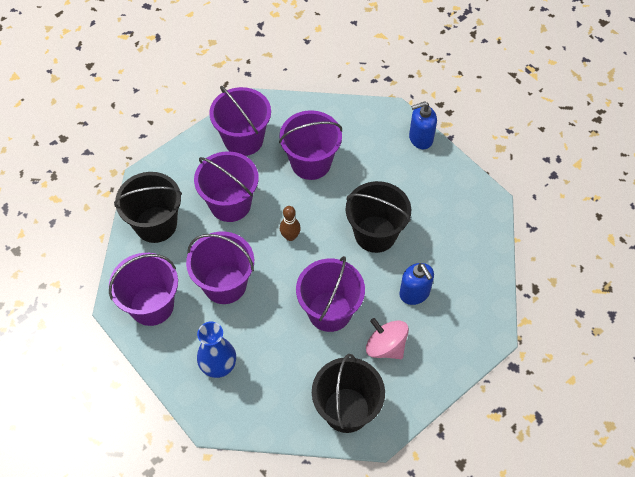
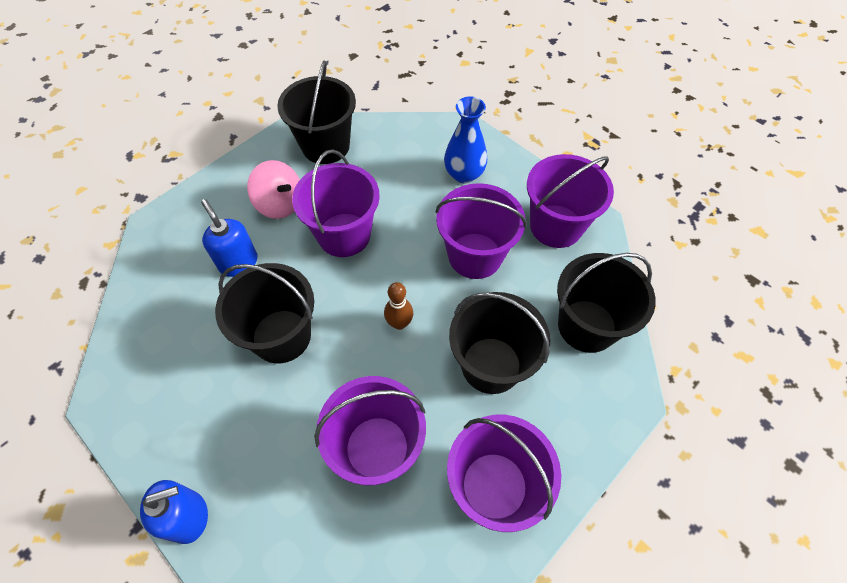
camera: 175 degrees right, 0 degrees up
purple bucket [194,151,259,222] -> black bucket [449,292,550,394]

